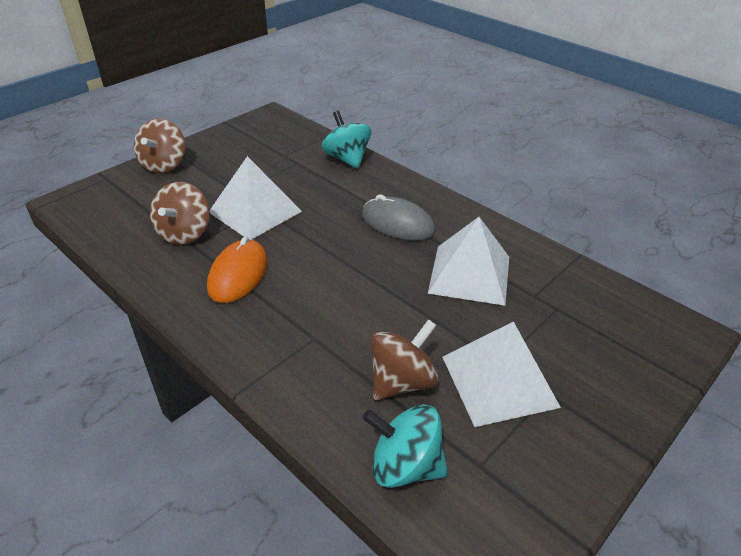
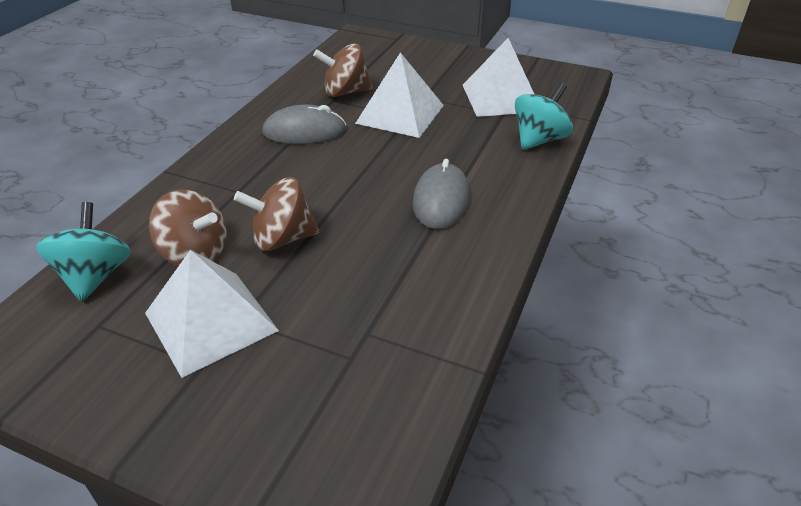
camera: 70 degrees right, 0 degrees up
brown spinning top [134,118,185,173] -> brown spinning top moved to [234,177,319,251]
orange mouse [207,236,268,303] -> grey mouse [262,105,346,144]
white pyramid [428,217,509,306] -> white pyramid moved to [463,38,535,117]

